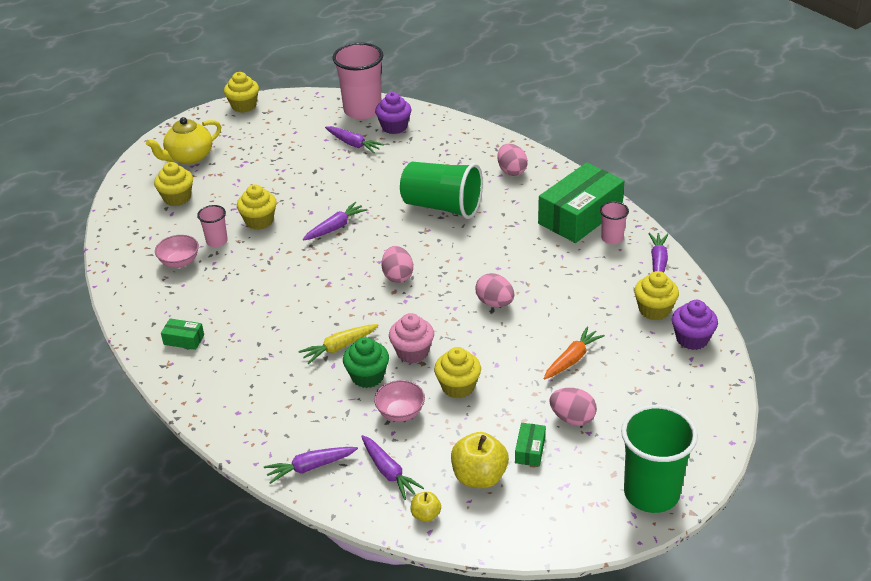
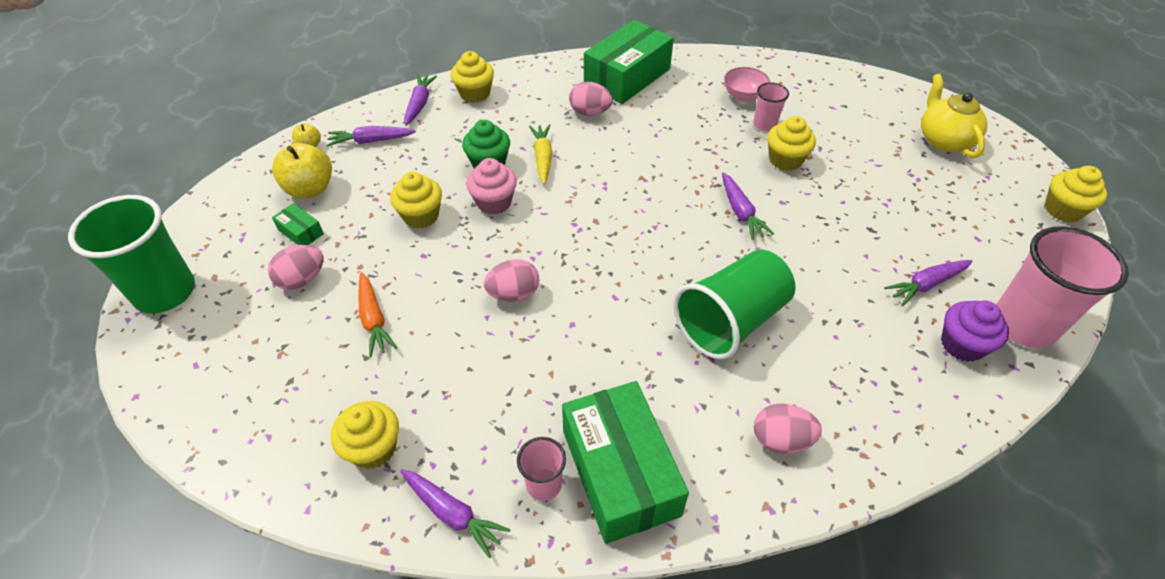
camera: 115 degrees right, 10 degrees up
yellow cupcake [154,162,193,206] -> yellow cupcake moved to [451,51,494,103]
green box [161,319,204,350] -> green box [584,20,674,104], size x2.38
pink bowl [374,380,425,422] -> none
pink egg [382,246,413,283] -> pink egg moved to [569,81,613,116]
purple cupcake [672,300,718,350] -> none

